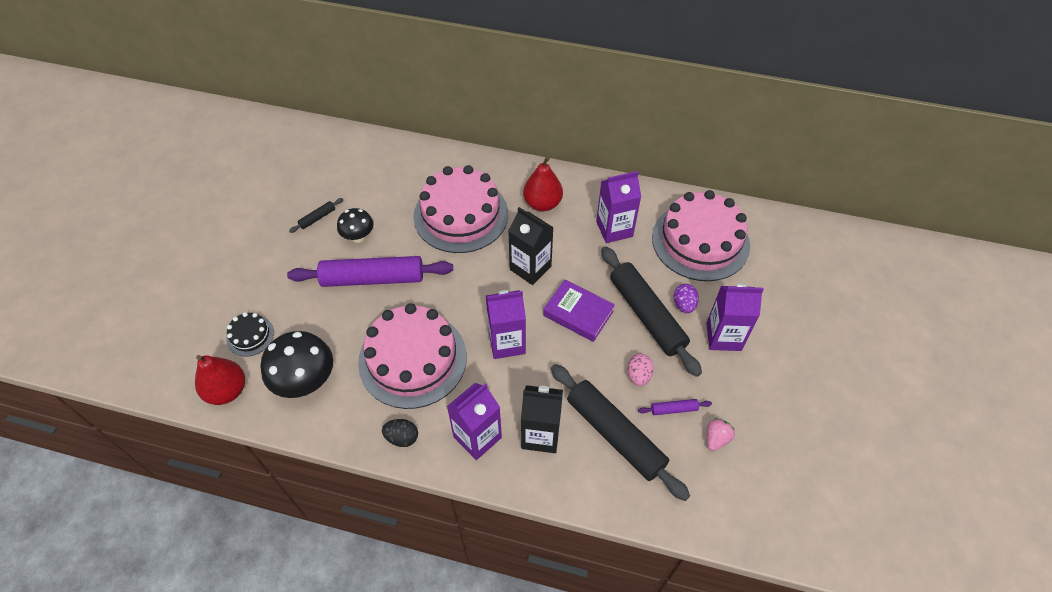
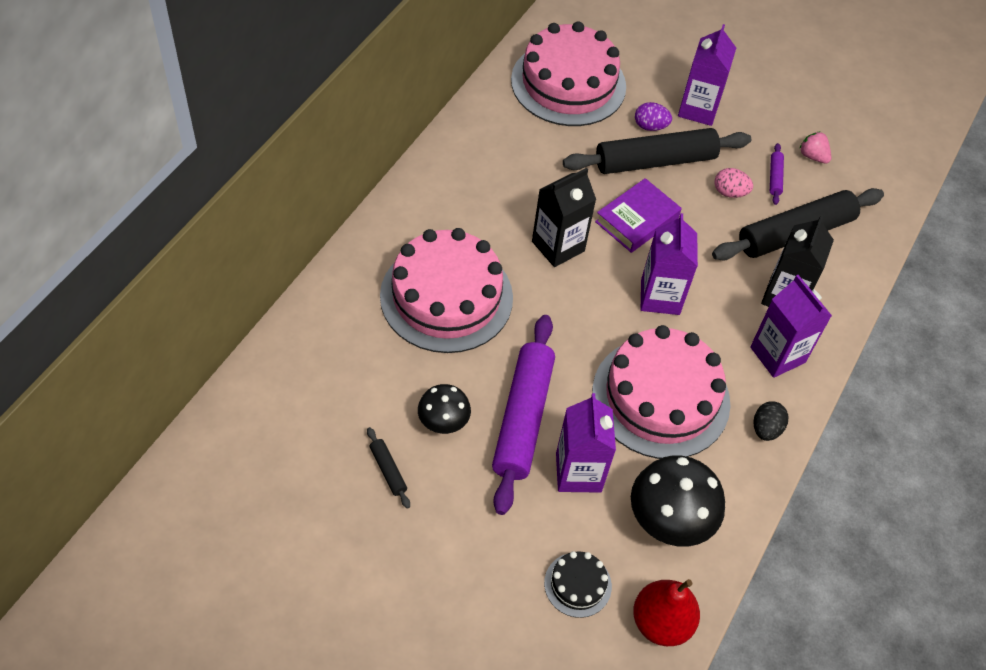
camera: 80 degrees left, 0 degrees up
red pear [523,156,563,211] -> none
purple carton [596,171,641,243] -> purple carton moved to [556,393,616,493]

